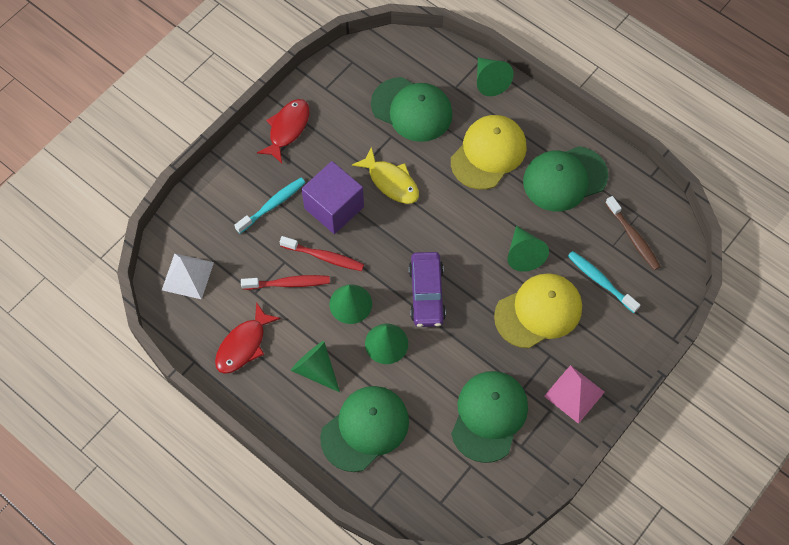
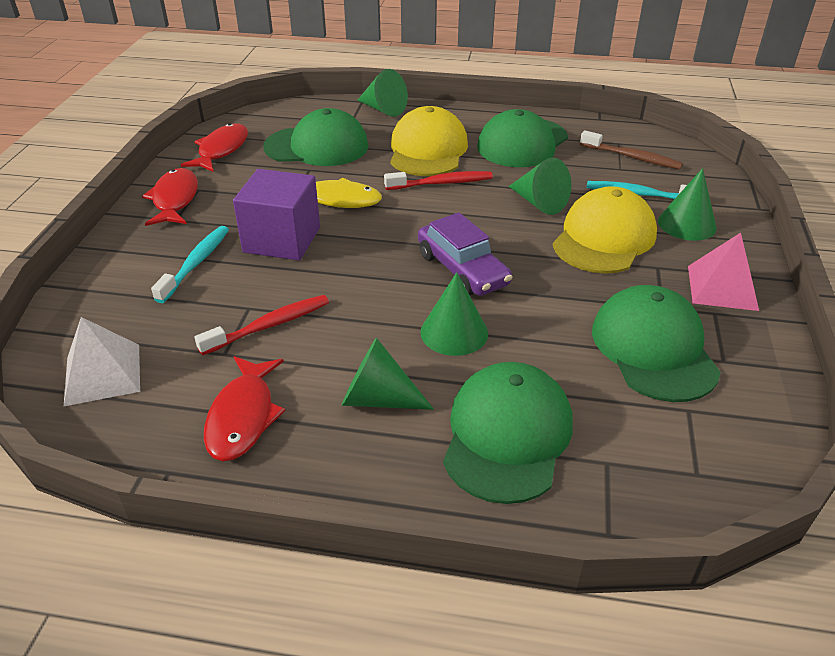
camera: 30 degrees left, 25 degrees down
red toothbrush [280,236,364,271] -> red toothbrush moved to [384,171,493,190]
green cone [330,284,372,324] -> green cone moved to [658,168,717,241]
none -> red fish [181,123,248,172]

